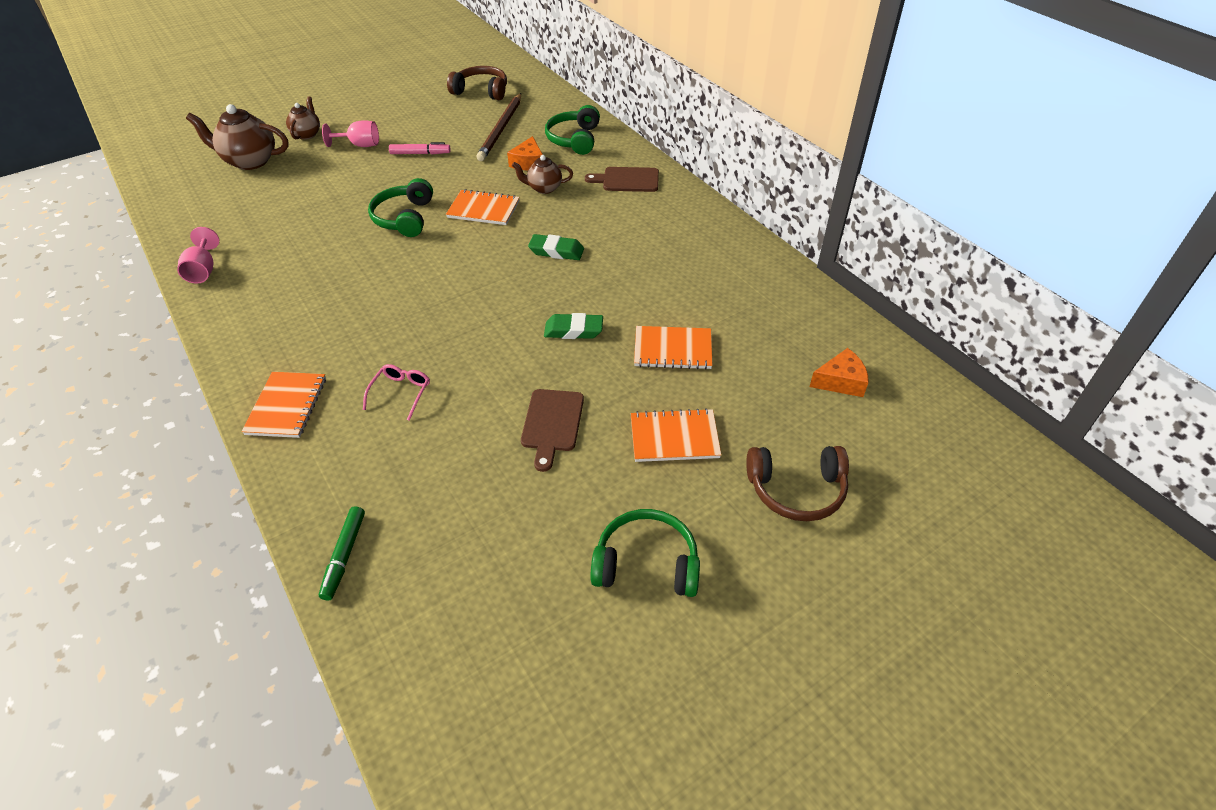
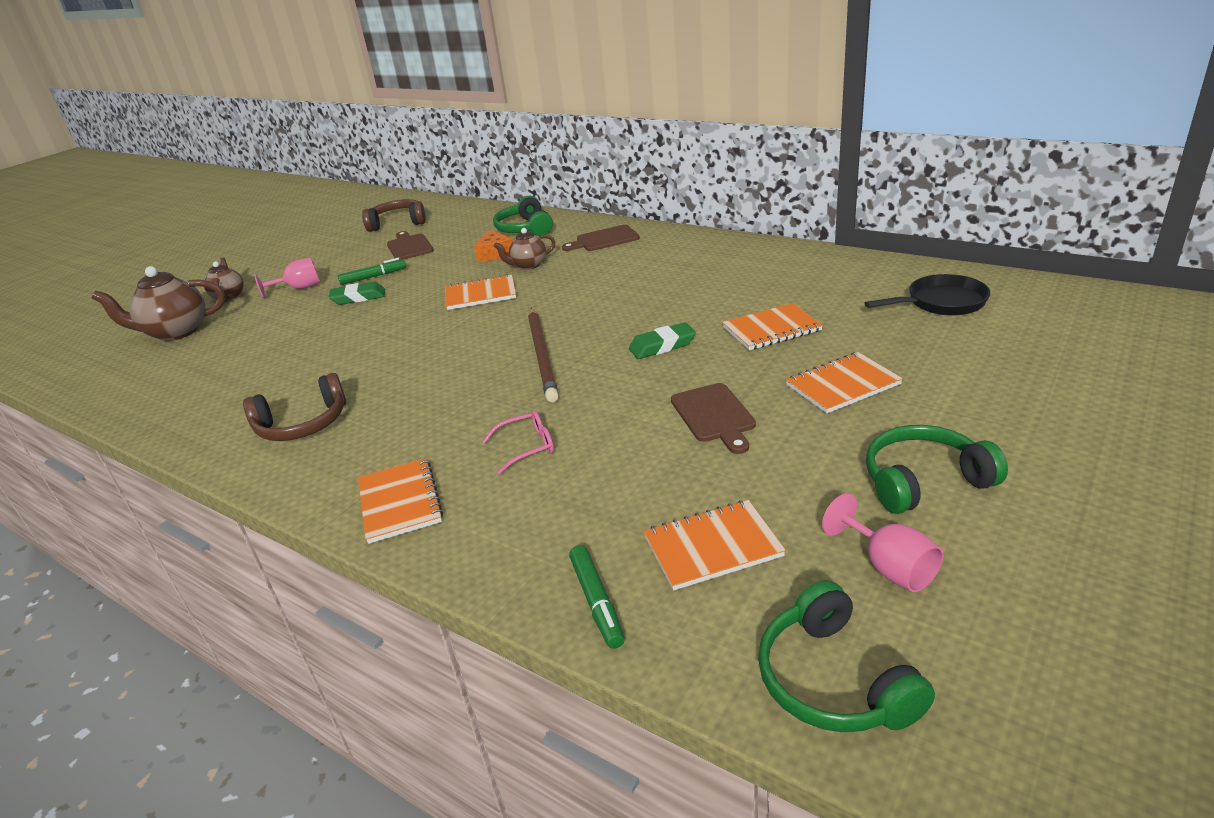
camera: 20 degrees left, 15 degrees down
pink goblet [177,227,219,284] -> pink goblet moved to [822,493,943,592]
pink glasses [363,364,430,421] -> pink glasses turned 75 degrees clockwise [483,410,554,475]
green headphones [368,178,433,237] -> green headphones moved to [758,580,935,732]
pink marker [389,142,451,154] -> green marker [338,258,406,285]
brown pencil [476,93,521,161] -> brown pencil moved to [528,308,559,402]
green eraser [528,234,584,260] -> green eraser moved to [329,281,385,305]
brown headphones [746,446,849,521] -> brown headphones moved to [243,373,346,441]
orange cheese [810,348,869,397] -> black pan [865,274,990,316]
none -> brown cutting board [387,231,434,260]
none -> orange notebook [644,500,786,590]

